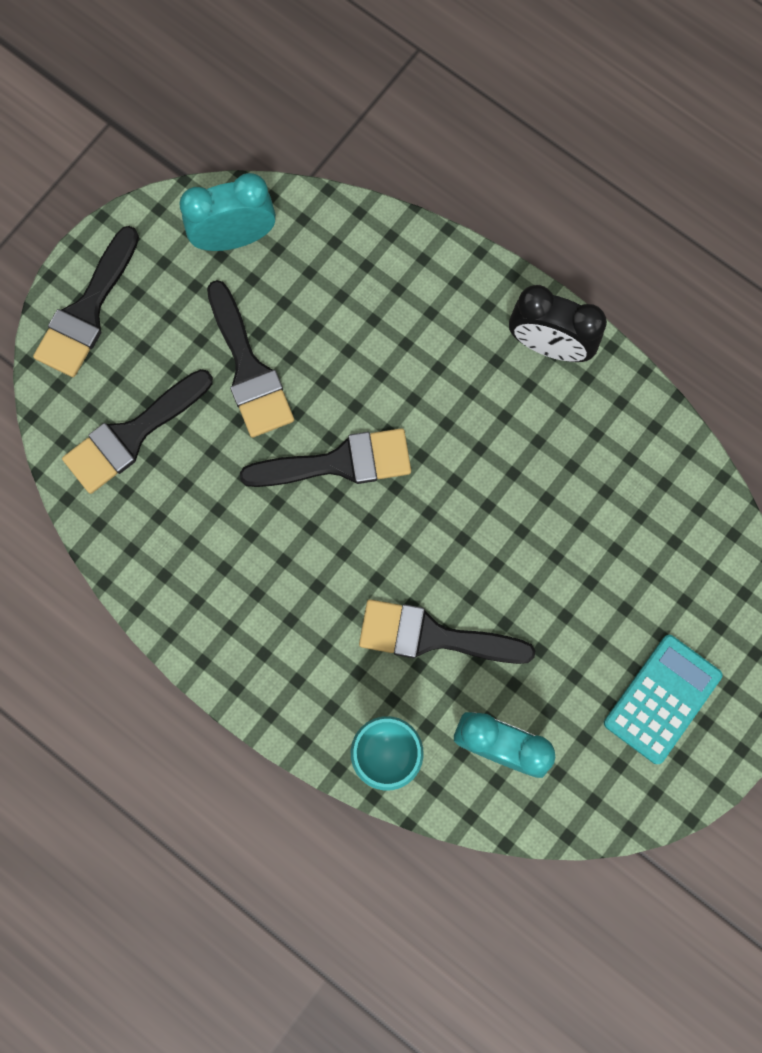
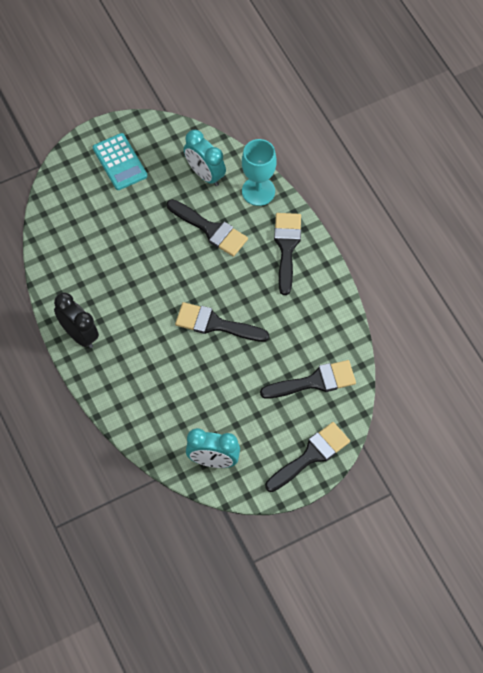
camera: 155 degrees left, 15 degrees down
black brush [207,280,294,438] -> black brush moved to [274,213,301,295]
turquoise calculator [604,635,722,764] -> turquoise calculator turned 90 degrees counterclockwise [93,133,147,190]

